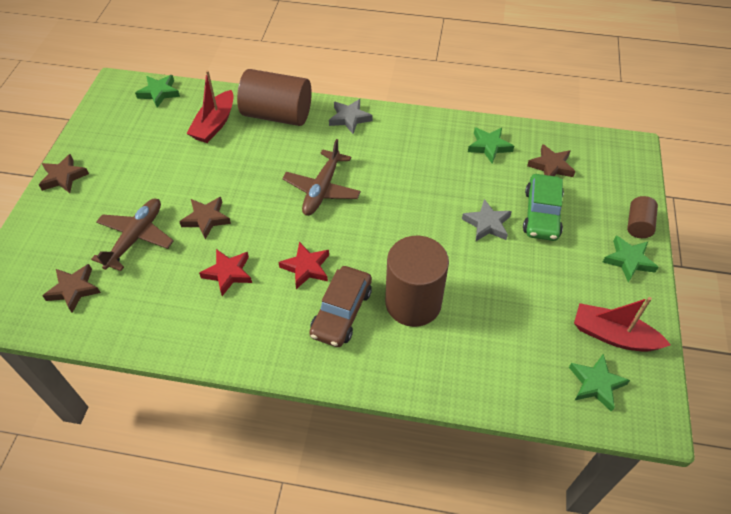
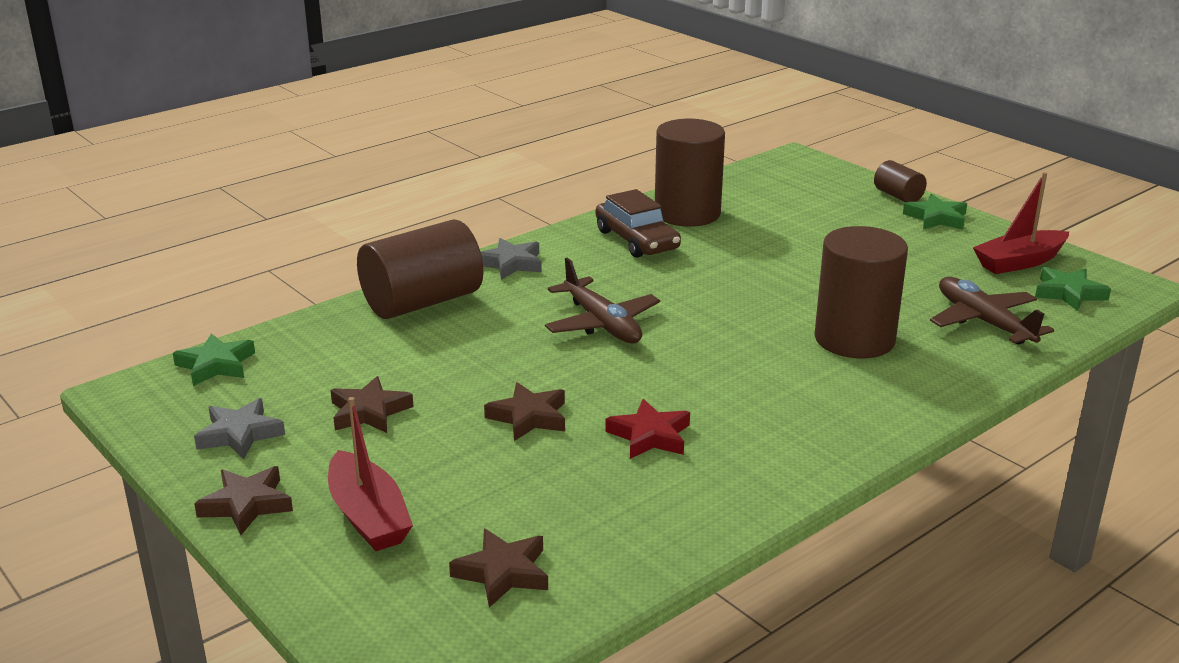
camera: 50 degrees left, 25 degrees down
brown plane [91,199,174,271] -> brown plane moved to [930,277,1054,345]
red boat [186,70,234,143] -> red boat moved to [328,397,413,551]
red star [279,242,329,289] -> none
brown car [309,266,372,347] -> brown car moved to [596,189,681,258]
grey star [462,199,512,241] -> grey star moved to [194,398,285,459]
green star [468,128,514,163] -> brown cylinder [655,119,725,227]
green car [523,174,564,241] -> none
brown star [527,144,576,177] -> brown star moved to [330,376,414,433]

